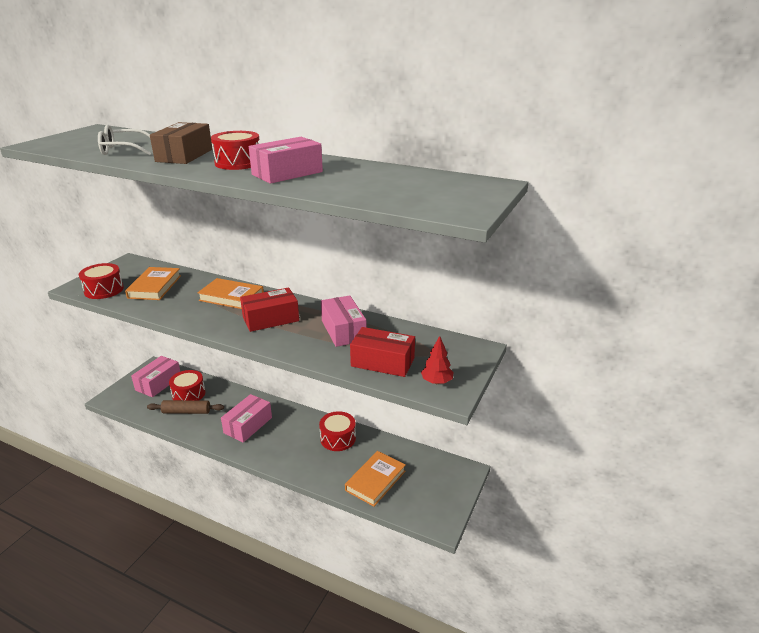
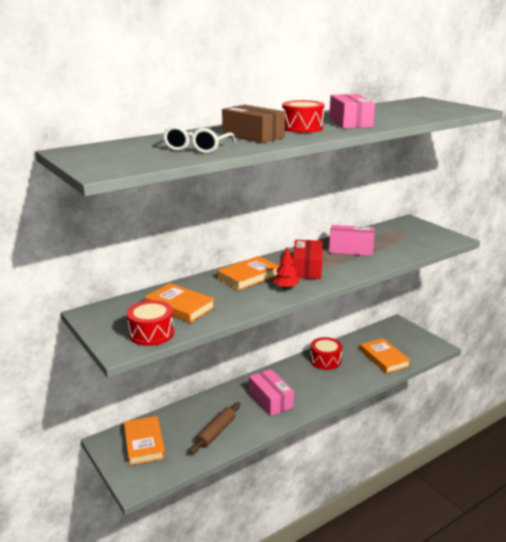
camera: 60 degrees left, 5 degrees down
pink box [131,356,180,397] -> orange book [124,416,165,466]
red drum [169,370,205,401] -> none
red box [350,327,415,377] -> none
red tree [421,336,454,384] -> red tree moved to [273,247,300,290]

